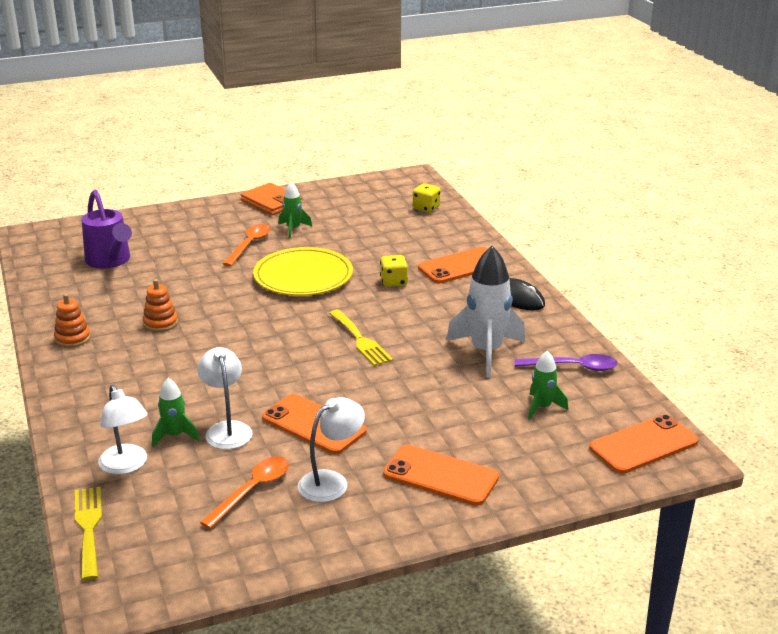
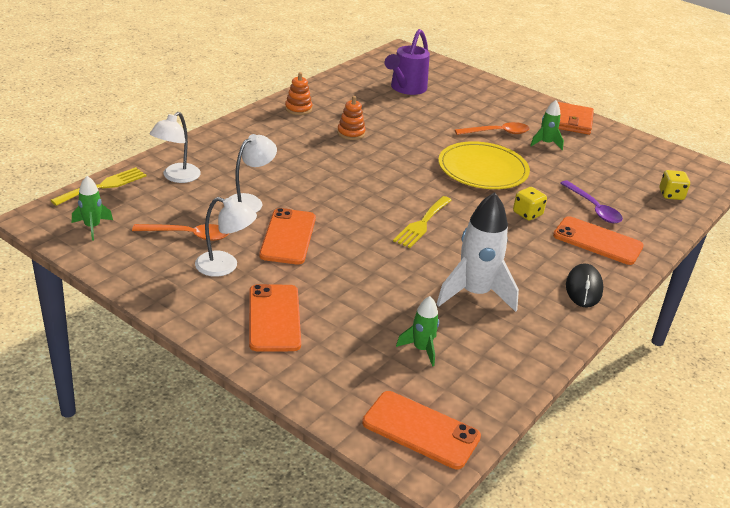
camera: 55 degrees right, 5 degrees up
green rocket [152,378,200,447] -> green rocket moved to [72,176,113,240]
purple spoon [514,354,618,371] -> purple spoon moved to [561,180,623,223]

